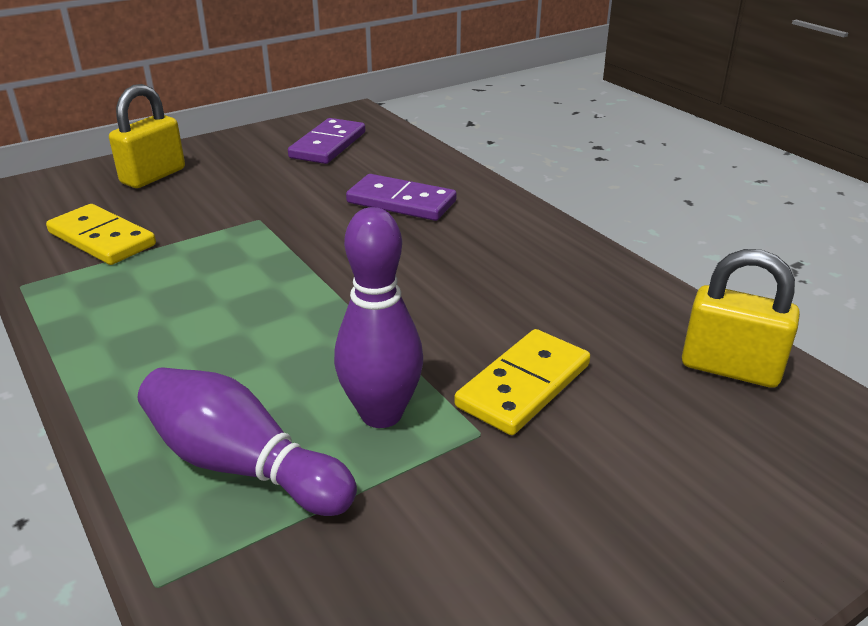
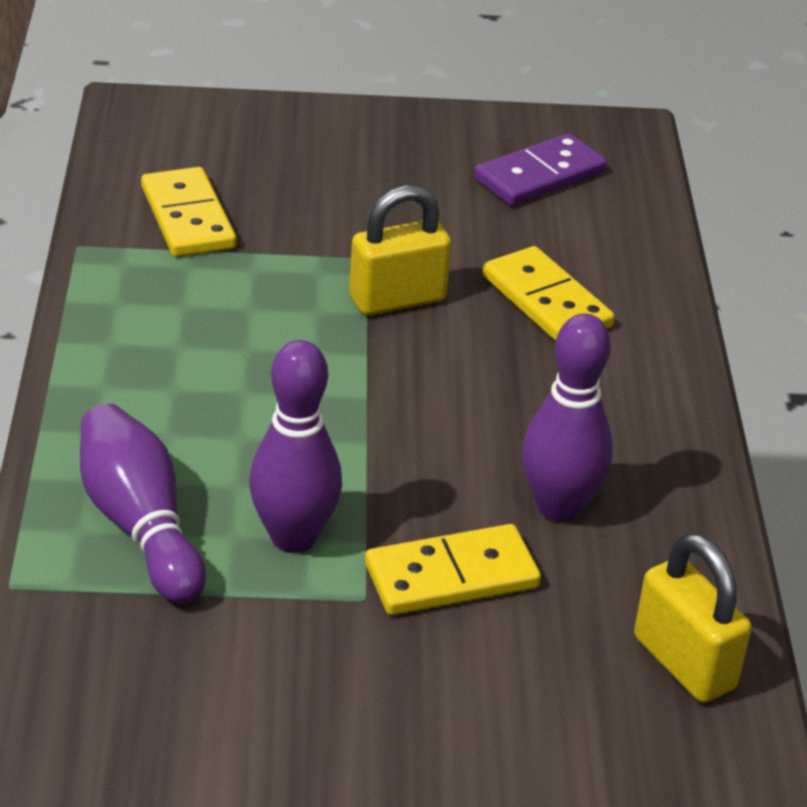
camera: 30 degrees right, 5 degrees up
yellow padlock [109,84,185,188] -> yellow padlock moved to [349,185,451,315]
purple domino [346,174,457,221] -> yellow domino [482,246,615,341]
none -> purple bowling pin [522,313,613,522]

